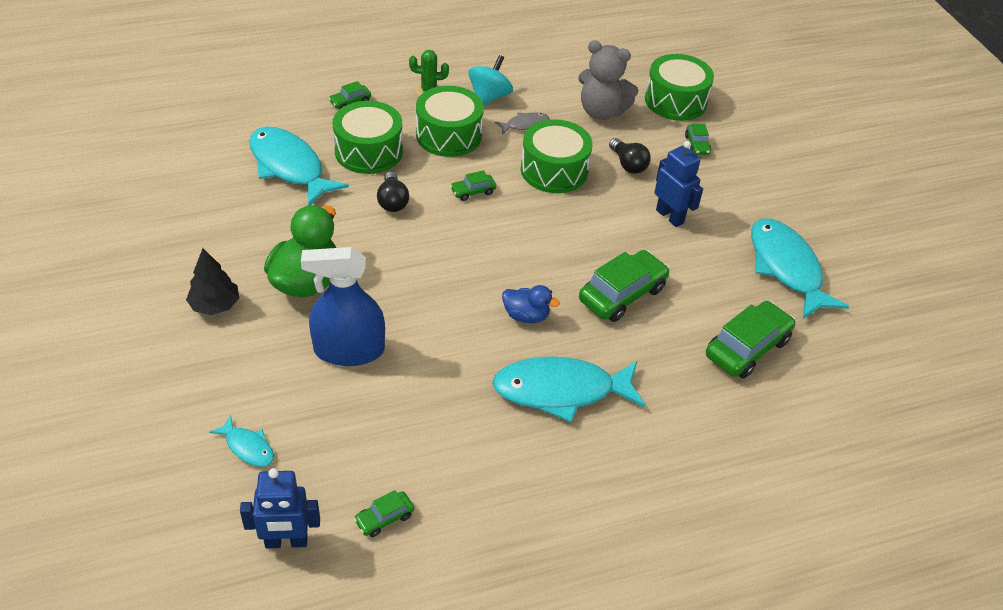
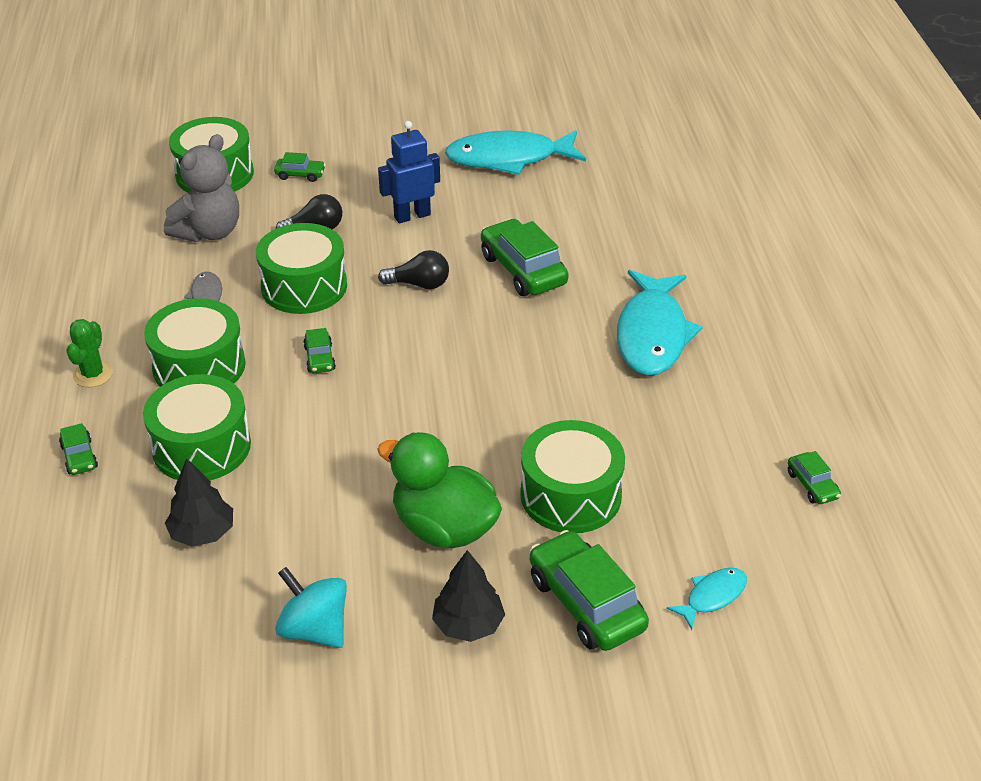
camera: 75 degrees left, 5 degrees down
blue robot [240,468,320,548] -> none
turquoise fish [249,126,349,206] -> black tree [165,458,233,547]
blue spray bottle [301,247,385,366] -> green drum [520,420,625,533]
black light bulb [377,171,409,212] -> black light bulb moved to [378,250,449,289]
turquoise spinning top [468,55,513,106] -> turquoise spinning top moved to [275,567,347,648]
blue duck [502,285,560,323] -> none
green car [706,301,796,379] -> green car moved to [530,530,649,651]

